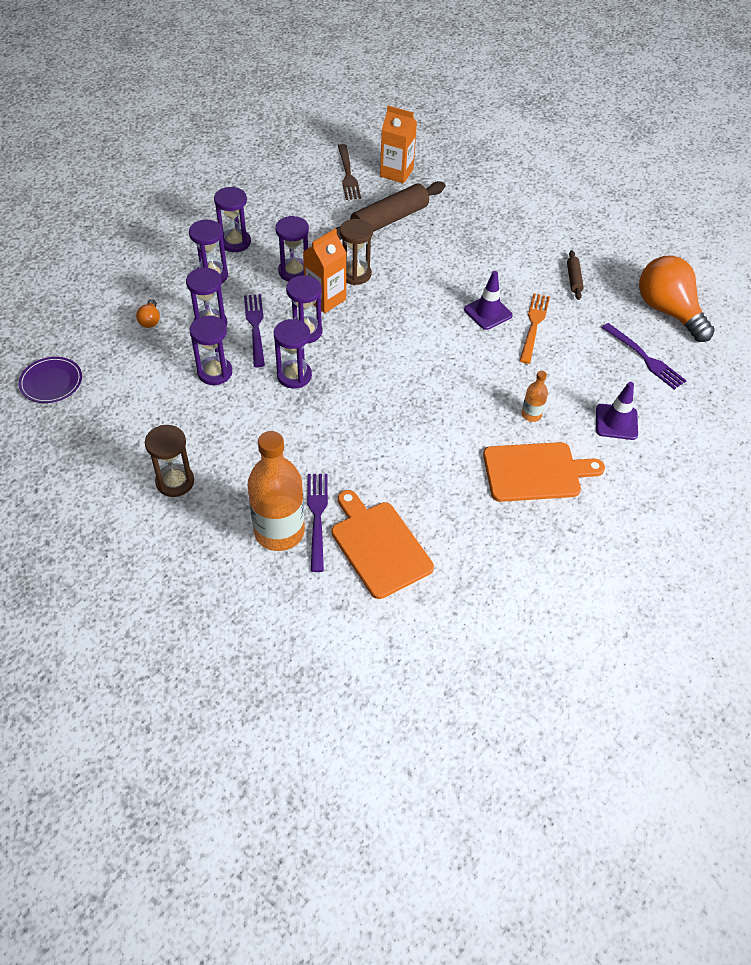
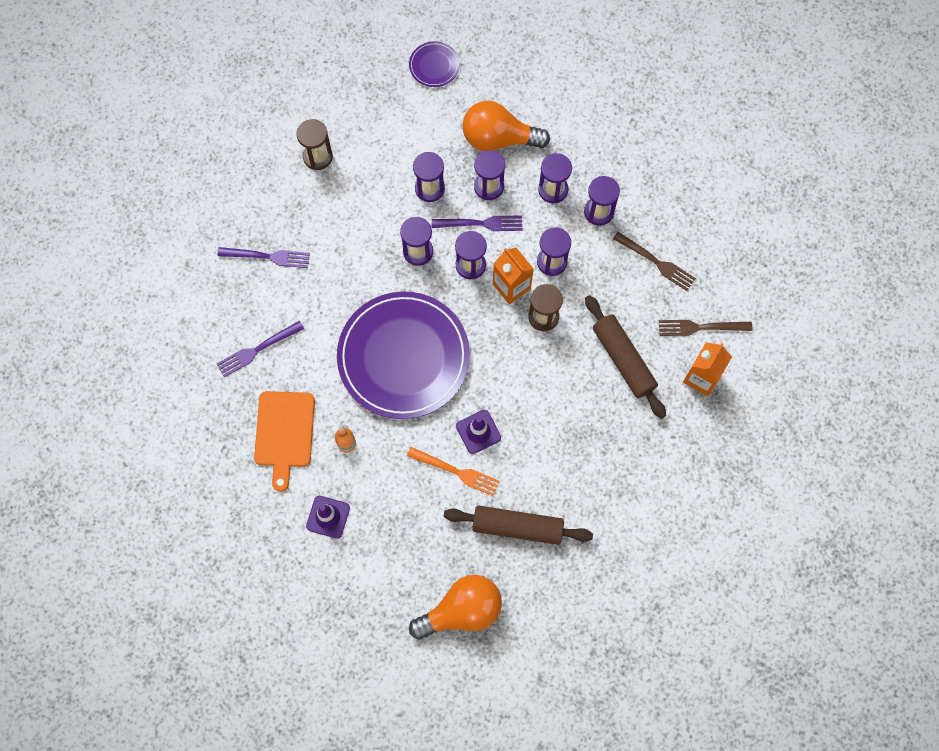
camera: 100 degrees right, 20 degrees up
orange light bulb [136,299,160,328] -> orange light bulb [462,101,550,151], size x2.43
orange bottle [247,431,305,551] -> none
orange cutting board [332,490,434,599] -> none
brown rolling pin [567,250,584,300] -> brown rolling pin [444,506,593,545], size x2.09
purple fork [602,323,687,390] -> purple fork moved to [216,321,304,377]
none -> purple plate [337,291,470,419]
none -> brown fork [613,232,696,291]

